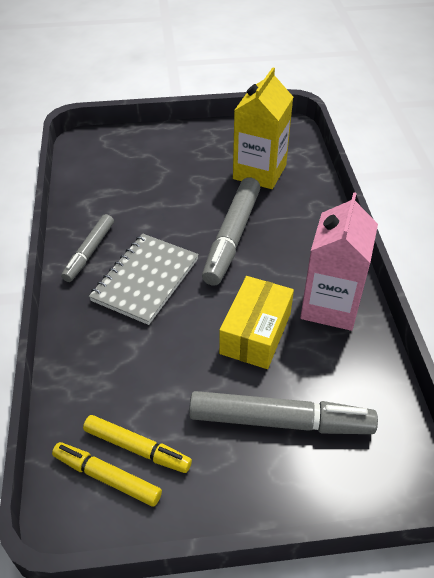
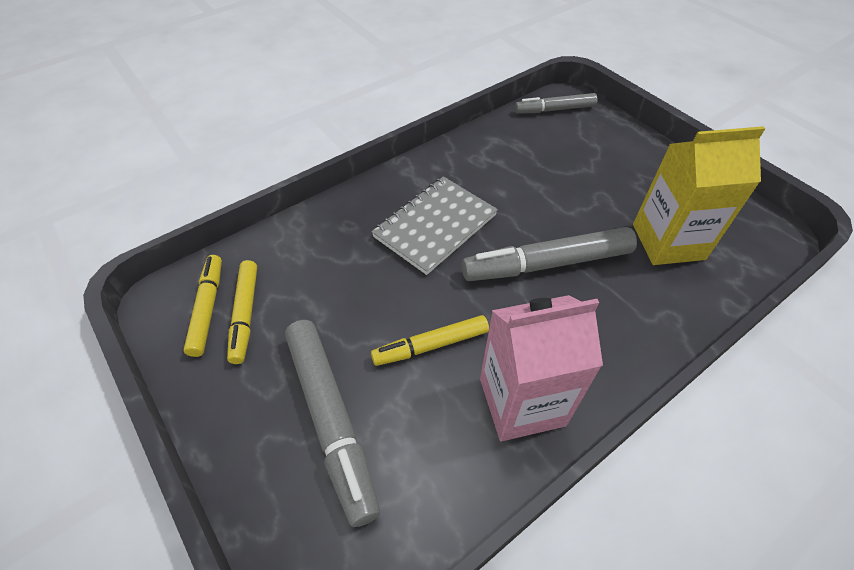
camera: 60 degrees right, 5 degrees up
grey marker [61,214,114,282] -> grey marker moved to [515,93,598,114]
grey notebook [89,233,199,325] -> grey notebook turned 45 degrees counterclockwise [371,176,498,275]
yellow box [219,276,294,369] -> yellow marker [371,315,489,366]

